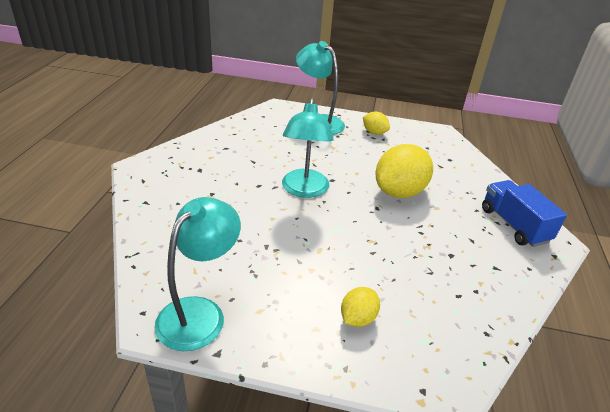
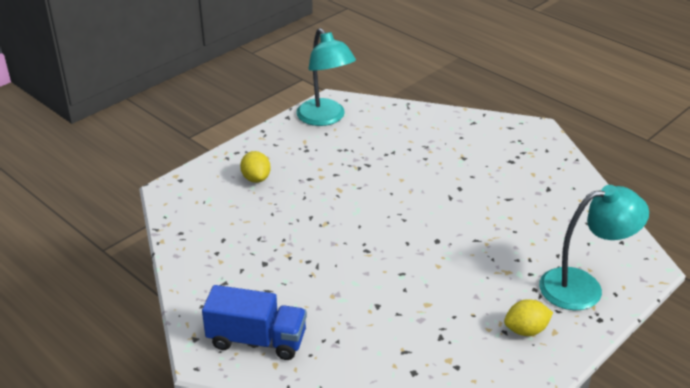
camera: 125 degrees right, 0 degrees up
turquoise lamp [282,98,334,198] -> none
yellow lemon [375,144,433,198] -> none

